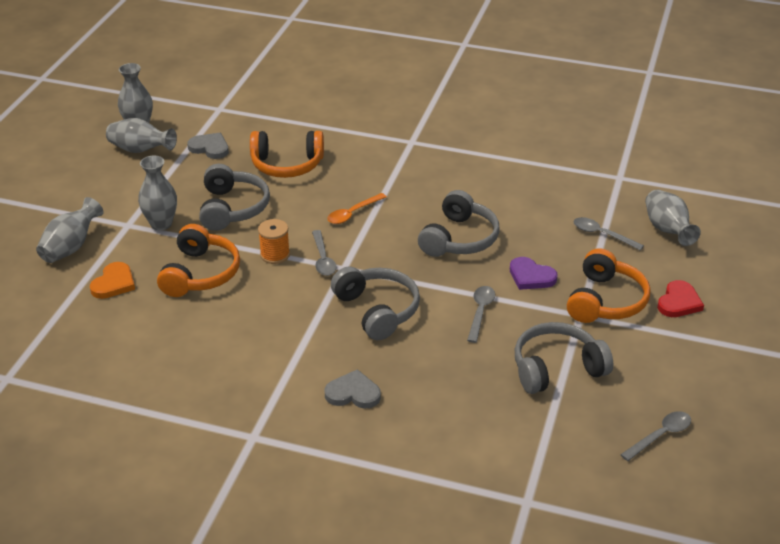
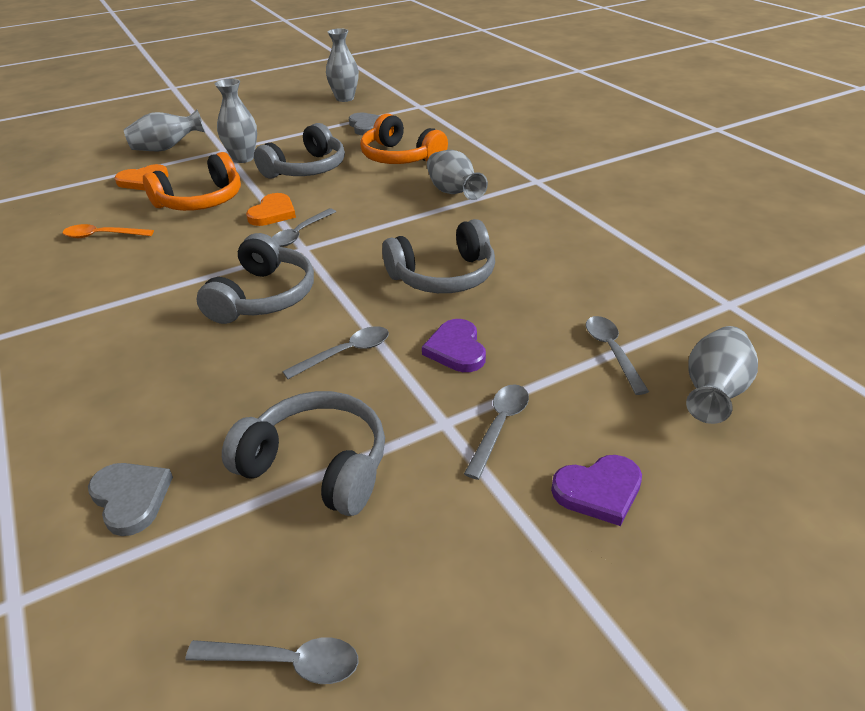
camera: 45 degrees right, 0 degrees up
grey vase [106,118,177,153] -> grey vase moved to [427,150,488,200]
orange spool [258,219,290,264] -> orange heart [246,193,296,226]
grey heart [325,369,381,409] -> grey heart moved to [88,463,173,536]
orange spoon [327,193,387,224] -> orange spoon moved to [62,224,154,238]
orange headphones [567,248,650,323] -> grey spoon [464,384,529,480]
red heart [657,280,704,317] -> purple heart [551,455,642,526]

